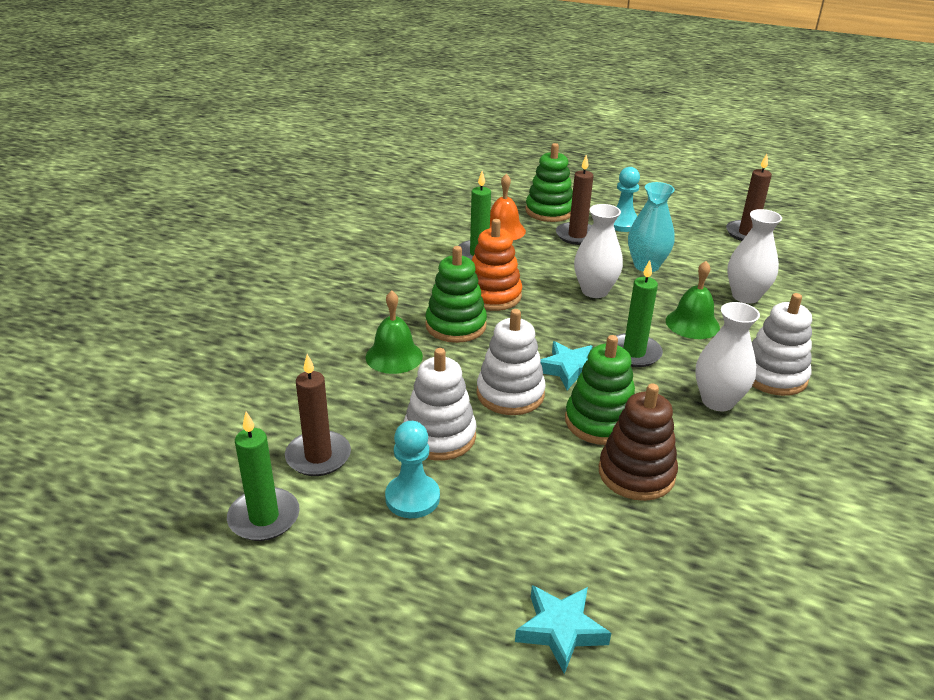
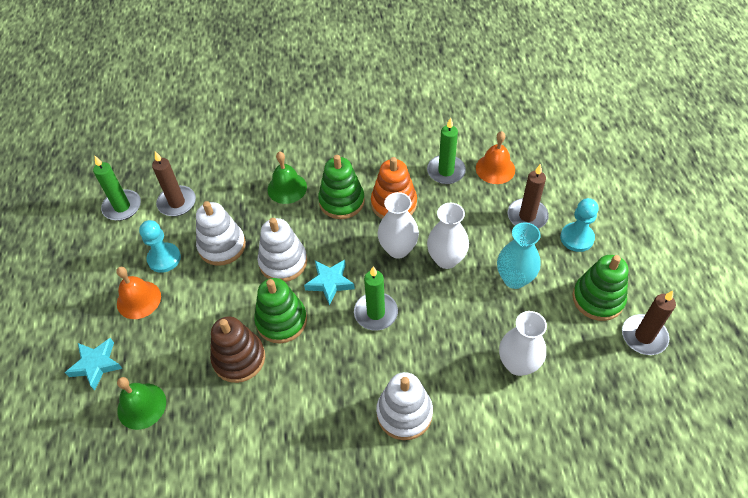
camera: 65 degrees right, 20 degrees up
green stacking toy [525,143,573,222] -> green stacking toy moved to [572,255,628,321]
green bell [666,261,720,339] -> green bell moved to [117,377,166,430]
white vase [695,302,760,411] -> white vase moved to [377,192,419,259]
none -> orange bell [116,267,161,319]

